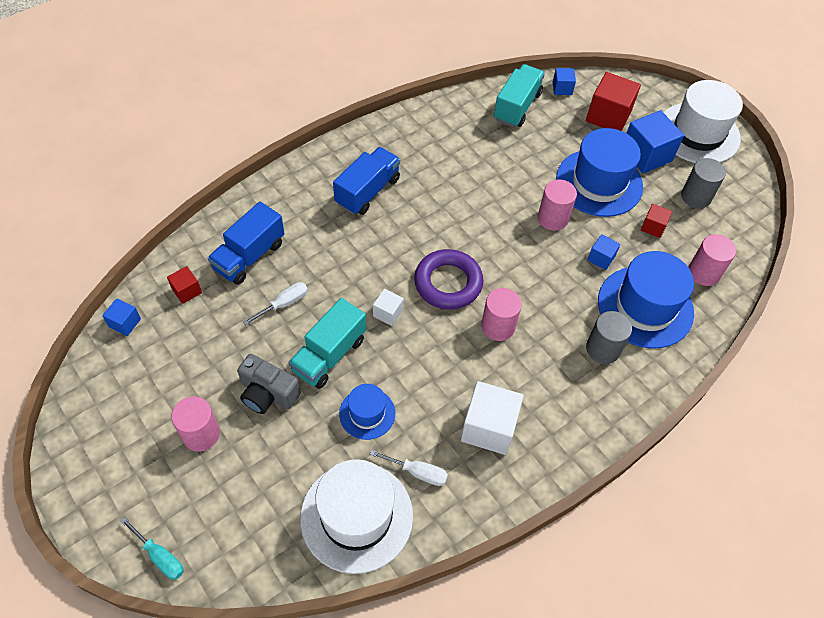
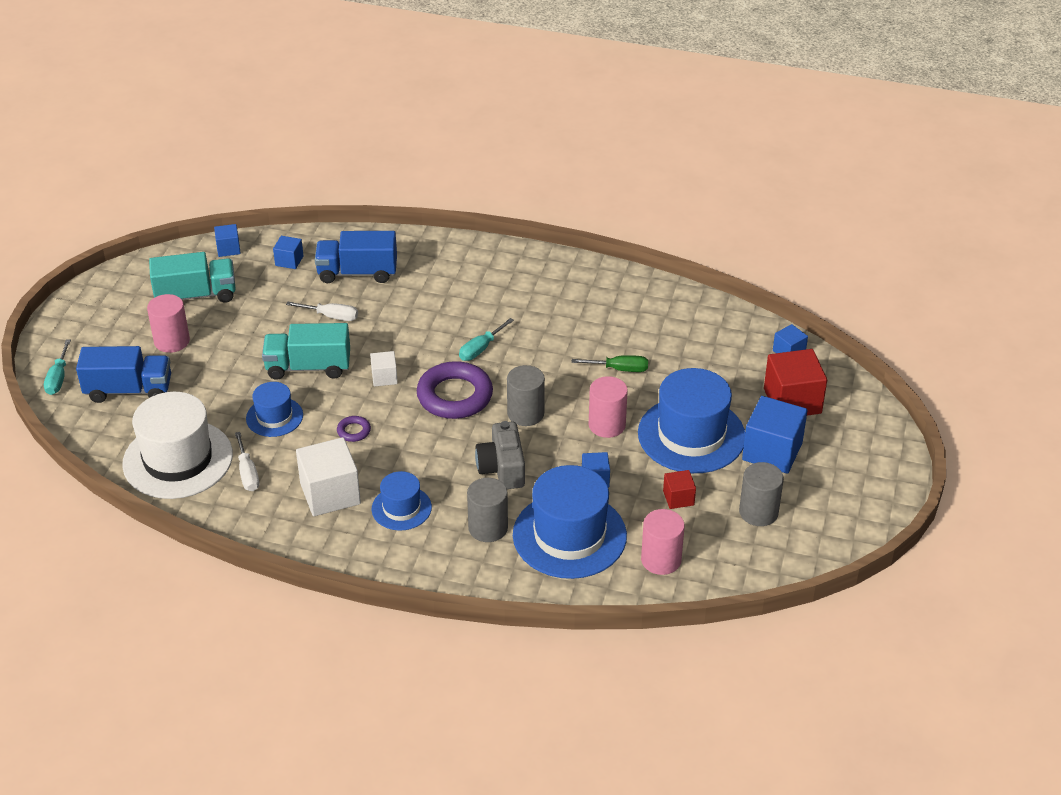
camera: 55 degrees right, 15 degrees down
red cube [167,266,202,304] -> blue cube [273,236,304,269]
grey camera [237,354,301,414] -> grey camera moved to [475,421,525,489]
blue truck [333,147,400,215] -> blue truck moved to [76,346,171,403]
pink cylinder [481,288,522,341] -> none
turquoise truck [494,64,545,127] -> turquoise truck moved to [149,252,236,303]
white hat [663,80,743,163] -> none
none -> purple ring [337,416,371,442]
none -> blue hat [372,471,432,531]
none -> turquoise screwdriver [459,318,514,361]
none -> grey cylinder [507,365,545,426]
none -> green screwdriver [572,355,648,372]

